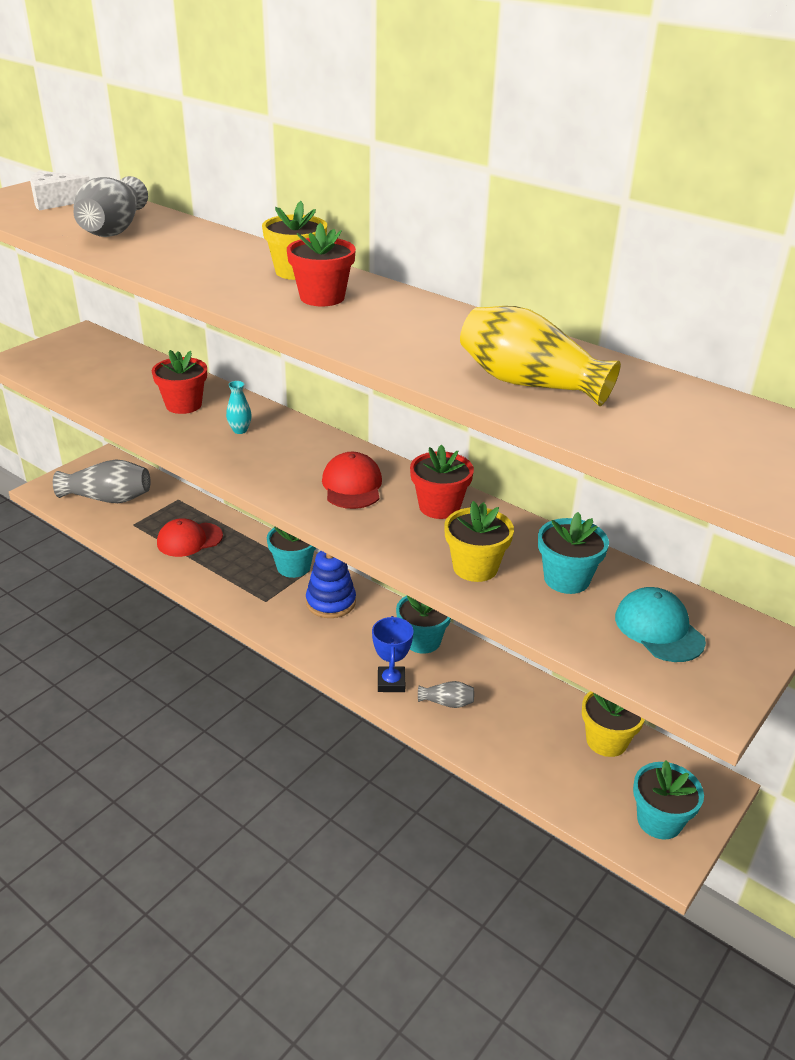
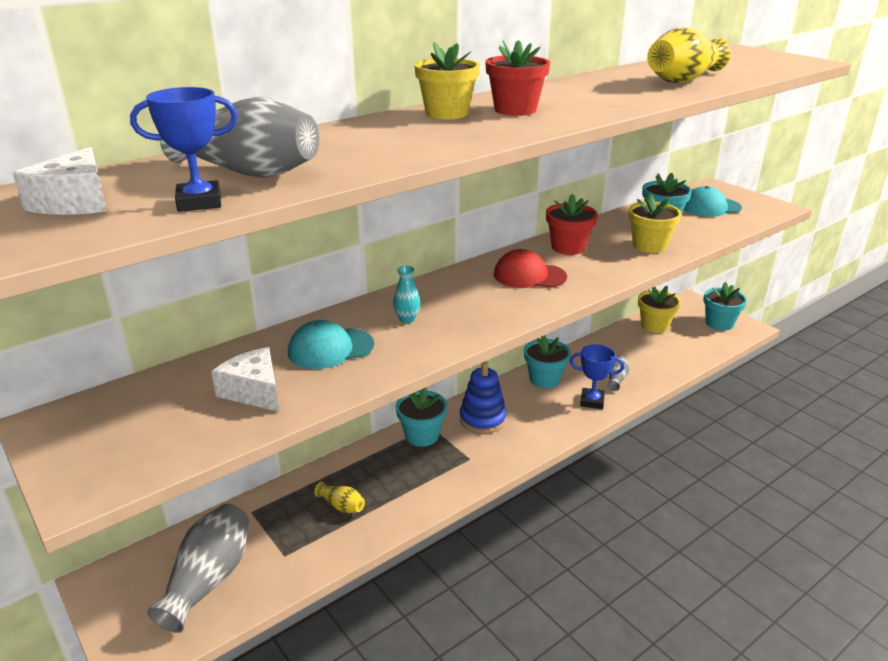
camera: 75 degrees left, 5 degrees down
red flower pot [152,350,207,414] -> turquoise cap [288,320,374,369]
red cap [157,518,223,557] -> yellow vase [315,482,365,513]
none -> blue trophy [130,87,238,212]
none -> white cheese [211,347,279,412]

